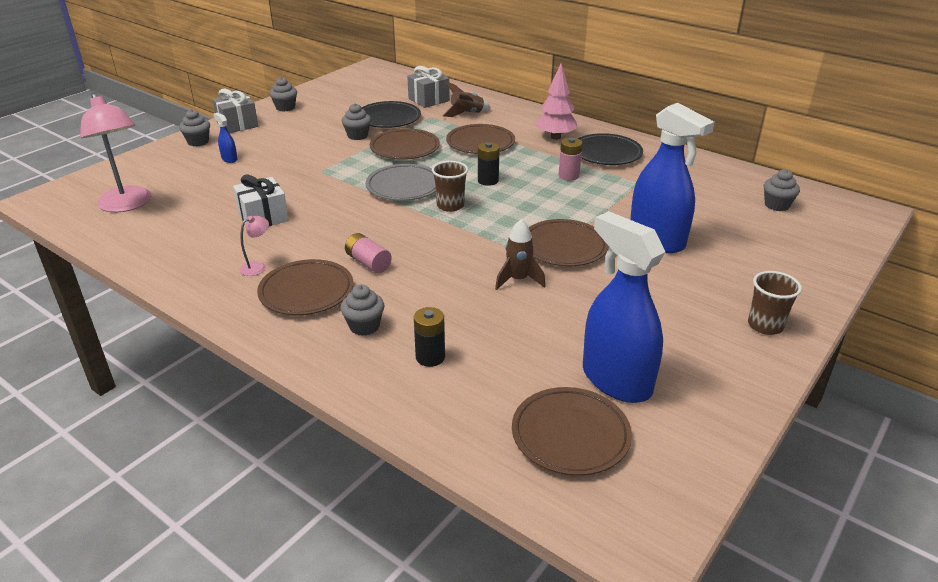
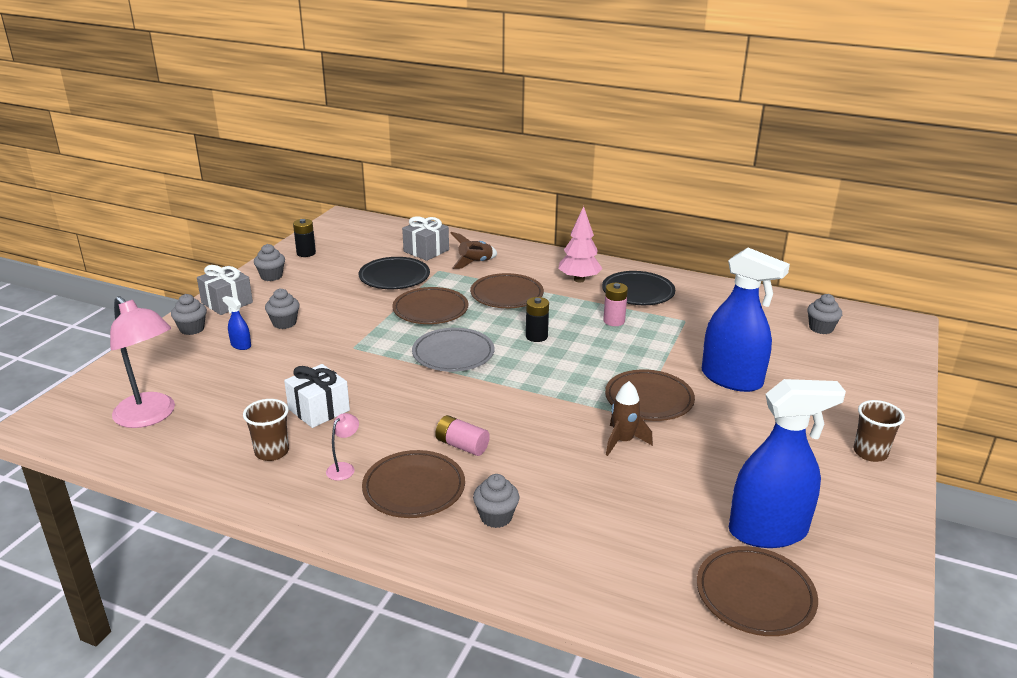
camera: 15 degrees left, 5 degrees down
grey cupcake [342,103,371,140] -> grey cupcake moved to [265,288,300,329]
black battery [414,307,445,367] -> black battery moved to [293,219,316,257]
brown cup [432,161,468,212] -> brown cup moved to [243,399,289,461]
blue spray bottle [583,211,665,403] -> blue spray bottle turned 135 degrees clockwise [729,379,846,548]

